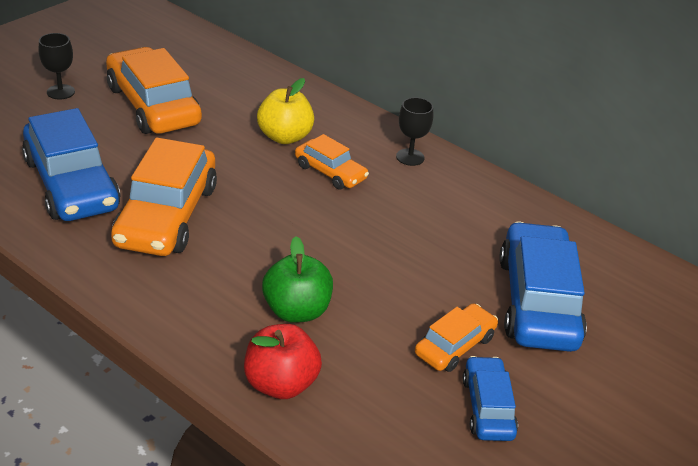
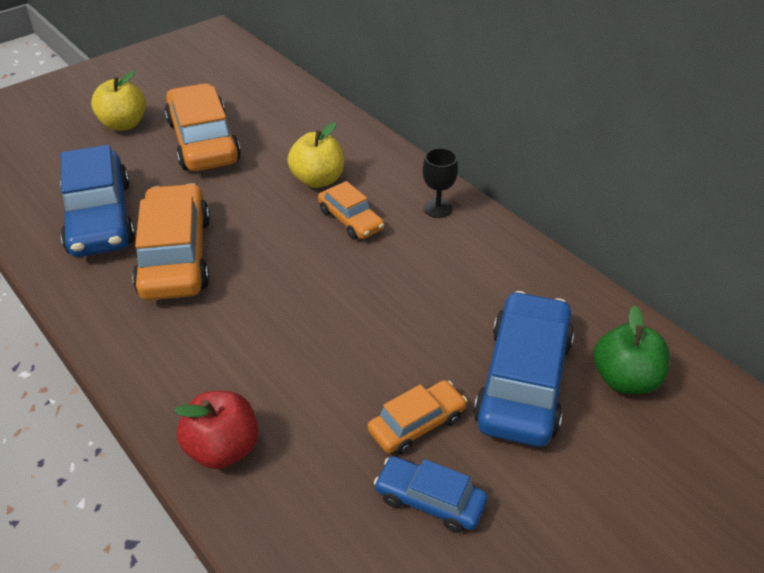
camera: 15 degrees right, 5 degrees up
black goblet [39,33,75,100] -> yellow apple [91,71,146,131]
orange car [111,138,217,256] -> orange car turned 150 degrees clockwise [132,183,210,300]
green apple [262,236,333,323] -> green apple moved to [594,305,670,394]
blue car [462,356,518,441] -> blue car turned 75 degrees counterclockwise [374,456,487,533]

